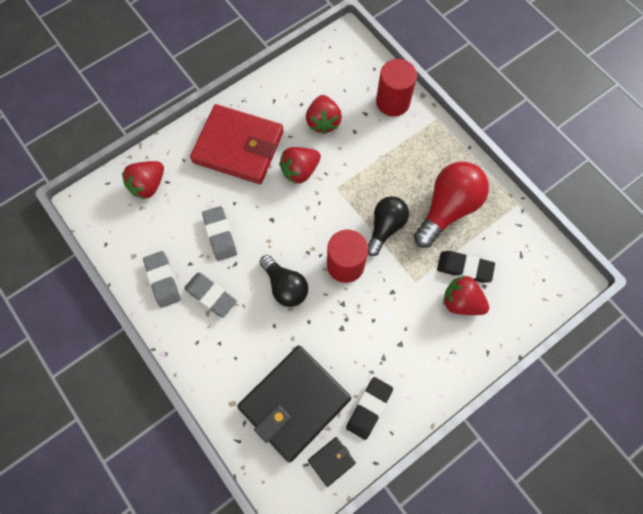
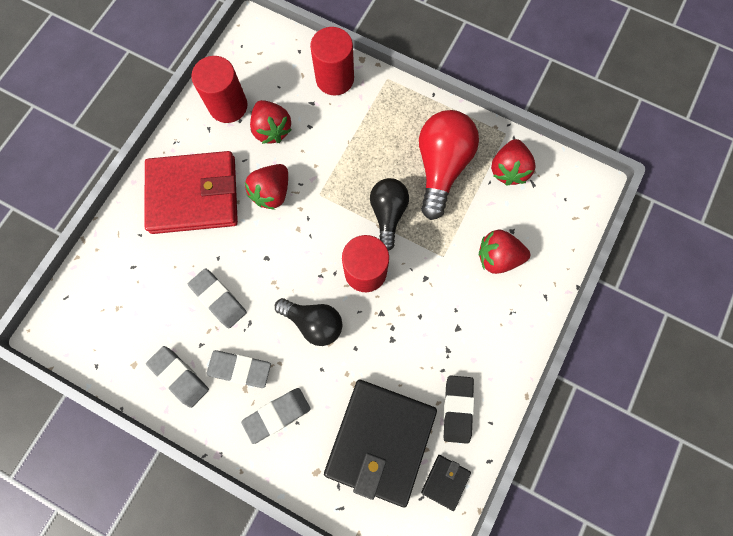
camera: 25 degrees left, 5 degrees up
red strawberry [122,161,164,200] -> red strawberry moved to [491,139,536,186]
black eraser [437,251,495,283] -> none
none -> red cylinder [191,56,248,123]
none -> grey eraser [241,388,311,444]

